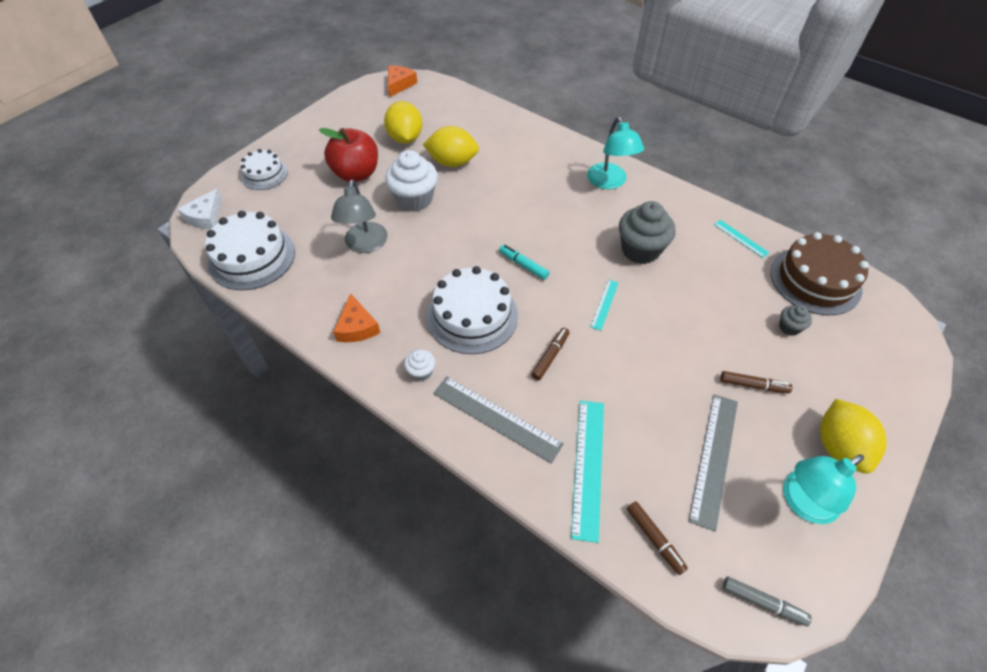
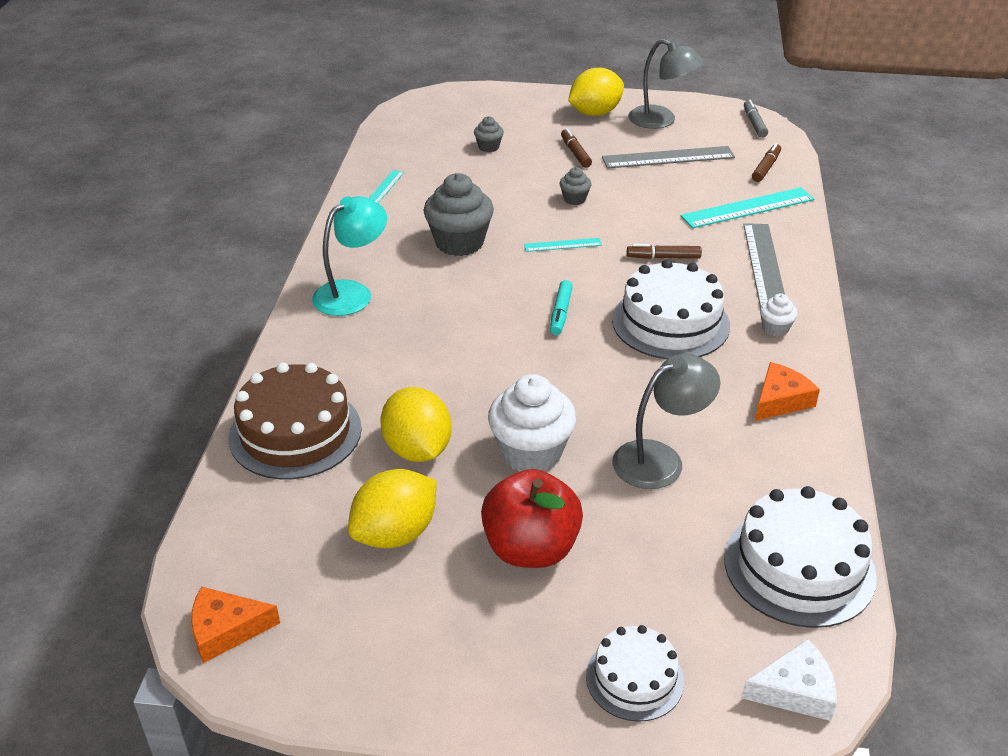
camera: 120 degrees left, 15 degrees down
brown cake [771,232,869,315] -> brown cake moved to [229,362,362,479]
turquoise lamp [783,454,864,524] -> grey lamp [628,39,703,129]
none -> grey cupcake [559,167,591,205]

